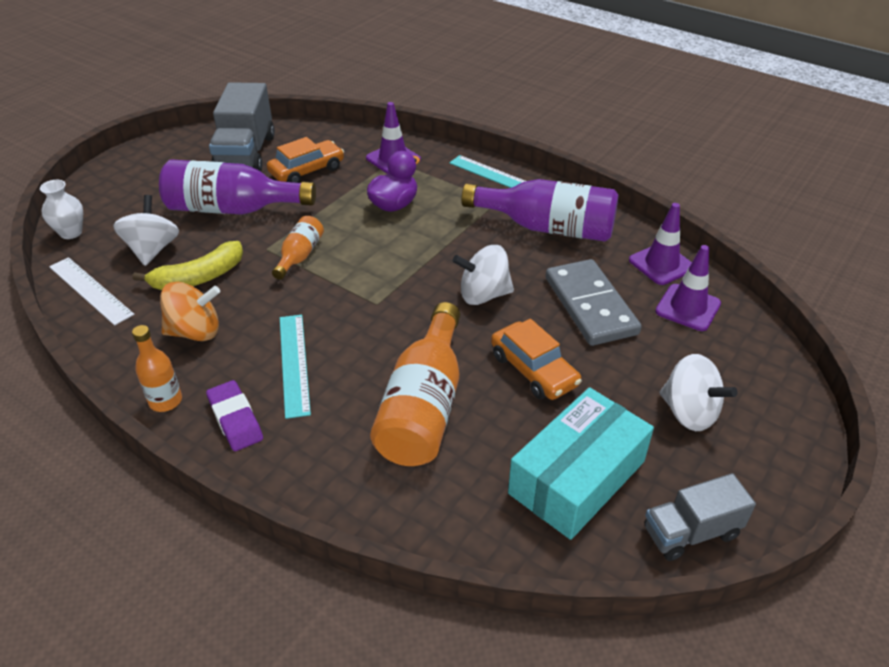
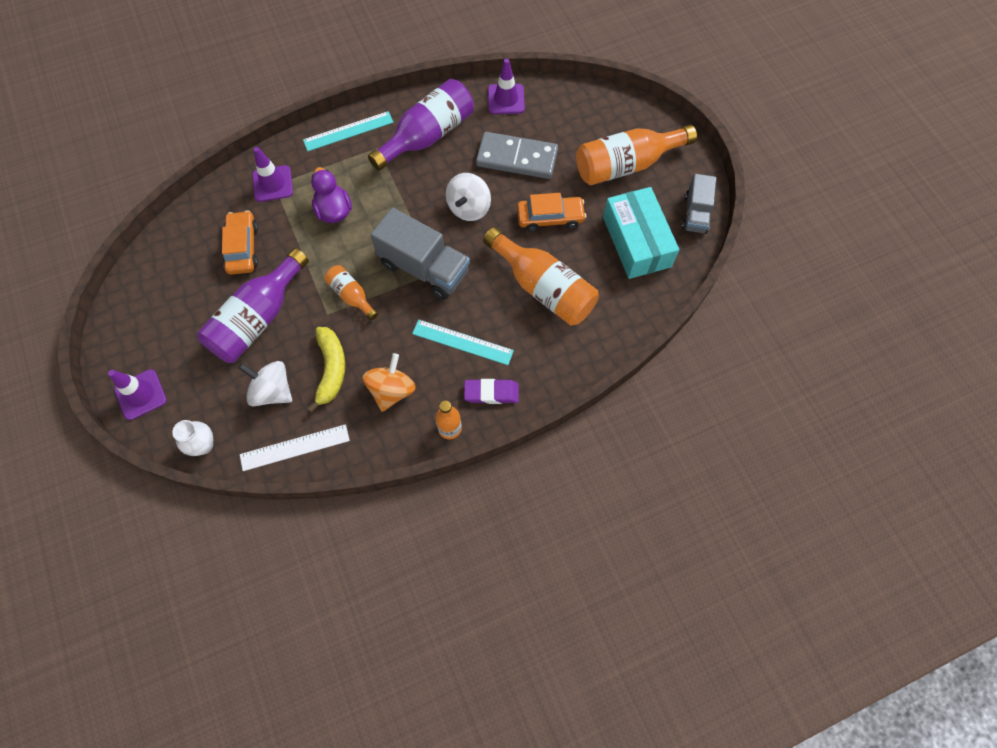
camera: 60 degrees left, 25 degrees up
grey truck [209,82,275,172] -> grey truck moved to [371,207,470,300]
purple traffic cone [655,245,721,331] -> purple traffic cone moved to [108,369,167,420]
white spinning top [660,354,737,431] -> orange bottle [576,125,697,185]

